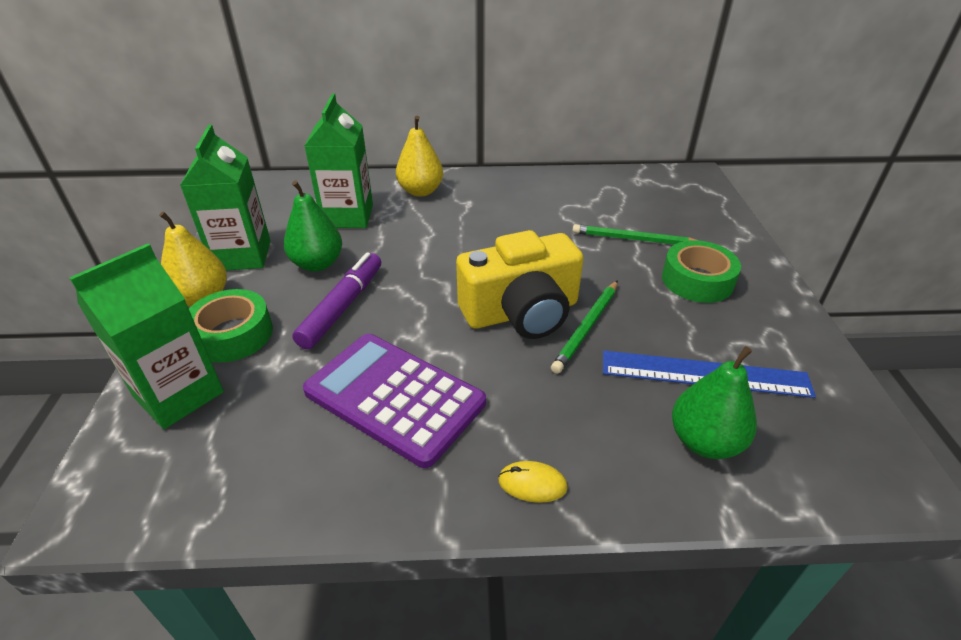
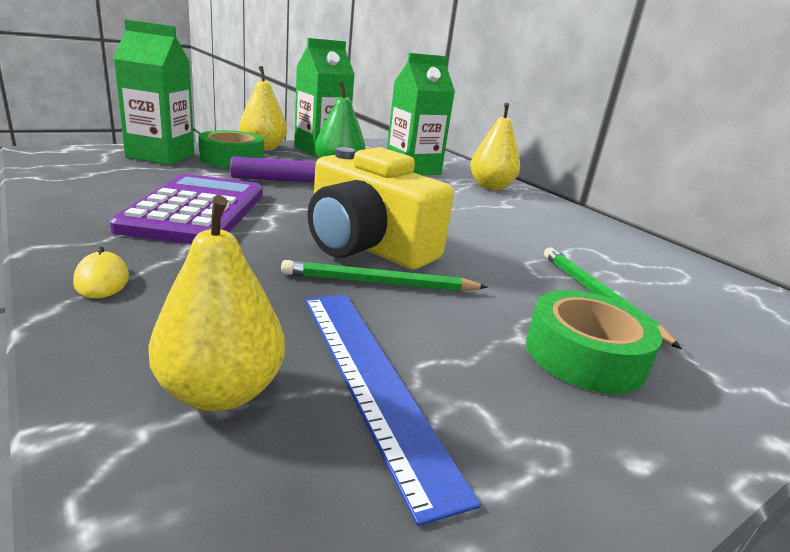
camera: 55 degrees right, 15 degrees down
green pear [672,346,757,459] -> yellow pear [148,196,285,411]

